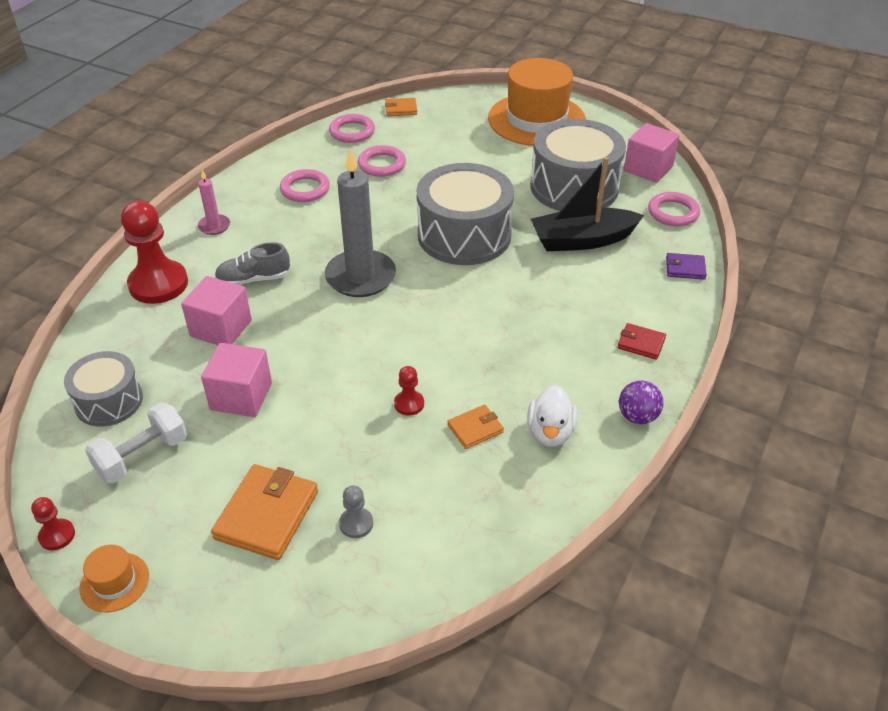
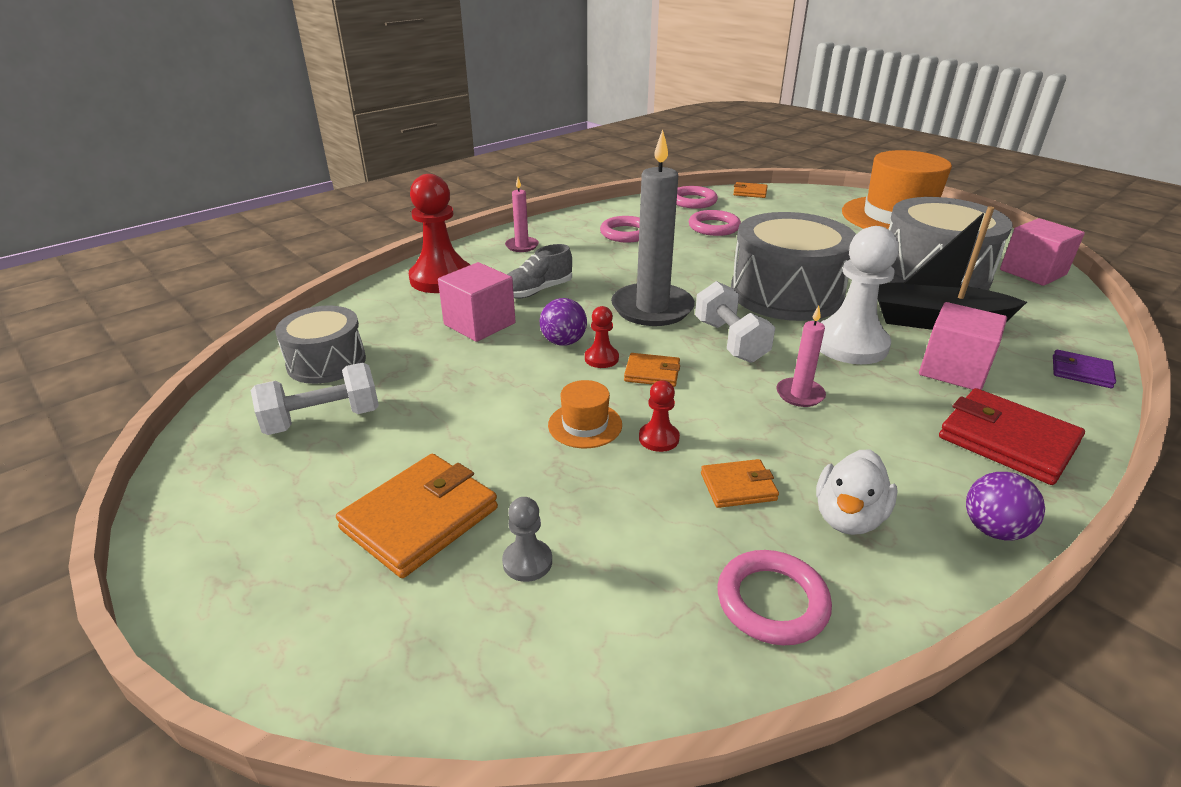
camera: 20 degrees right, 10 degrees down
red pawn [31,497,75,550] -> red pawn moved to [585,306,619,368]
orange hat [79,545,149,612] -> orange hat moved to [548,380,622,448]
pink cube [201,343,272,417] -> pink cube moved to [919,302,1007,390]
grey shoe [215,242,290,285] -> grey shoe turned 45 degrees counterclockwise [507,244,572,299]
red wallet [617,323,666,360] -> red wallet [939,388,1085,485], size x1.83
pink ring [648,192,700,226] -> pink ring moved to [718,550,832,645]
none -> purple ball [540,298,587,346]
none -> orange wallet [624,353,680,387]
none -> white dumbbell [695,281,775,363]
none -> pink candle [776,306,826,407]
none -> white pawn [820,226,899,364]

